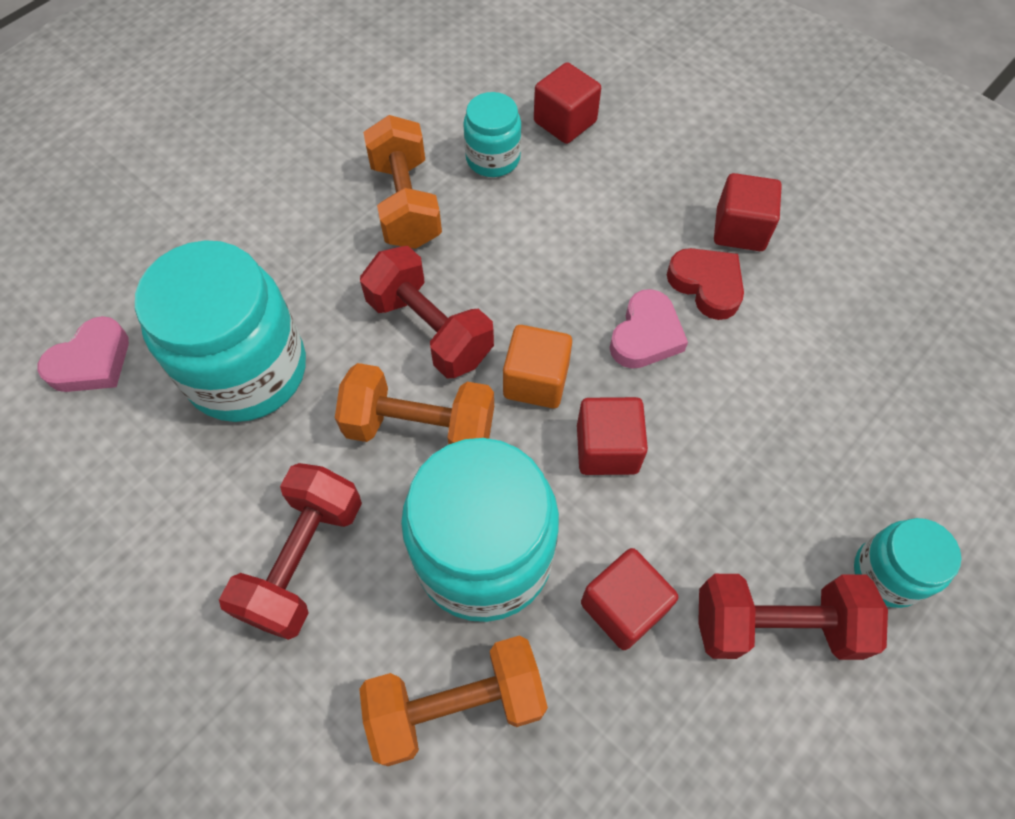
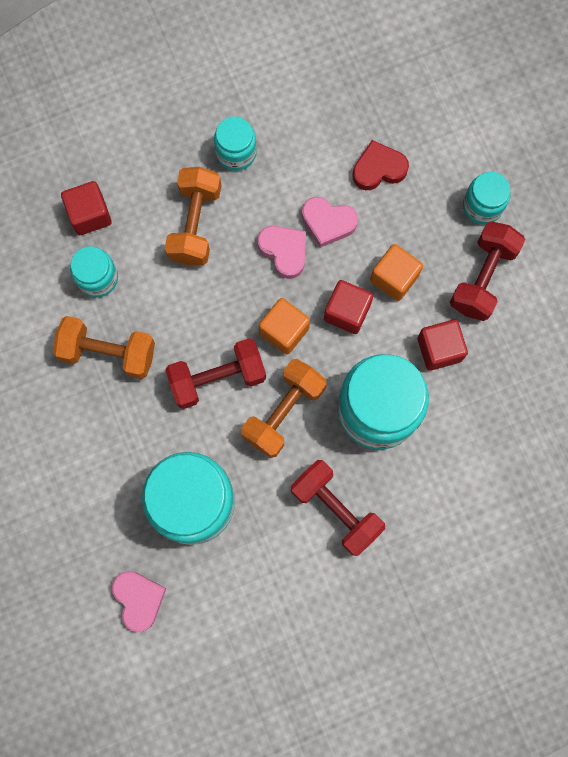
camera: 65 degrees left, 15 degrees up
orange dumbbell [359,636,548,766] -> orange dumbbell moved to [165,167,221,265]
red heart [667,248,744,320] -> red heart moved to [352,140,409,190]
red cube [714,173,782,251] -> turquoise jar [214,117,257,171]
none -> pink heart [302,197,358,248]
none -> orange cube [370,244,423,301]

